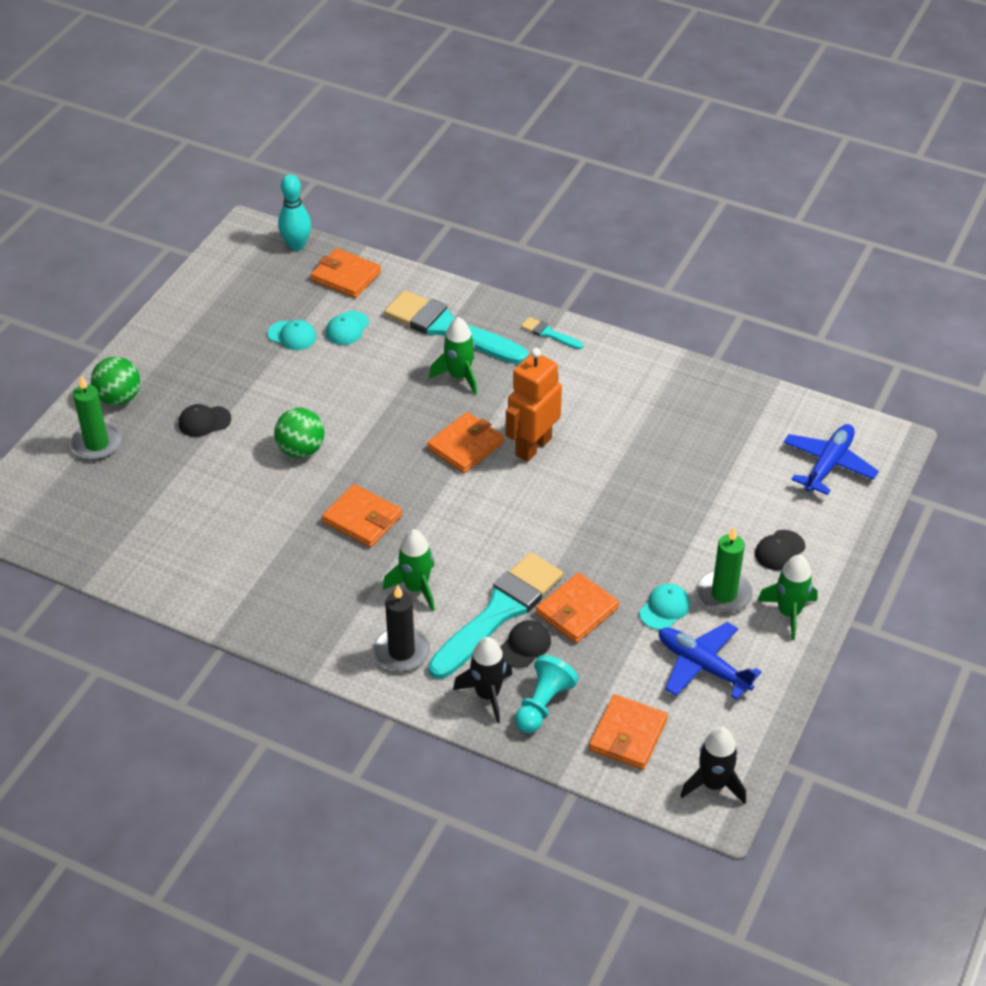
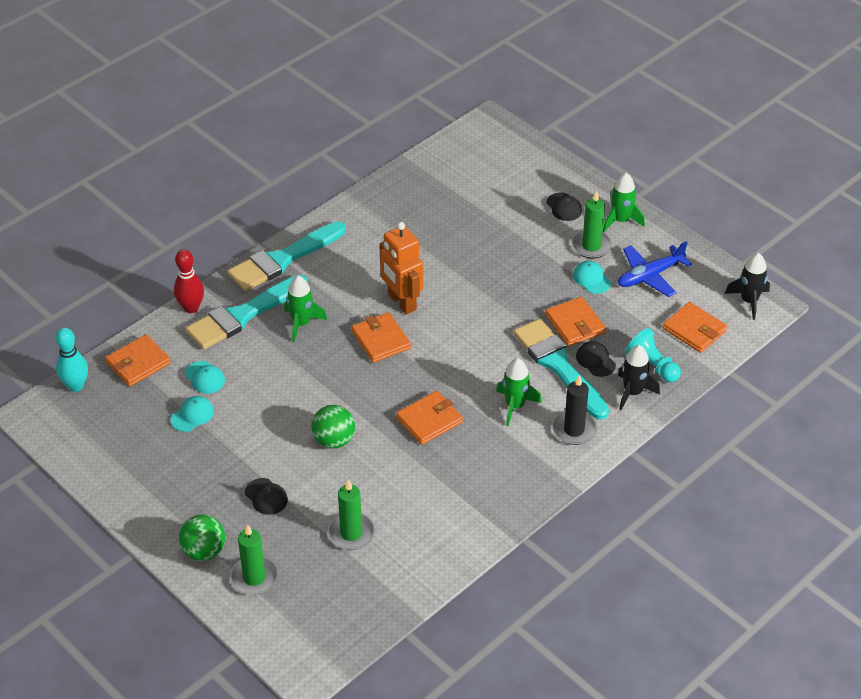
camera: 70 degrees left, 0 degrees up
black cap [179,404,231,437] -> black cap turned 45 degrees counterclockwise [245,478,288,515]
turquoise brush [521,317,584,349] -> turquoise brush [228,221,346,291], size x2.32
blue plane [783,424,879,495] -> none
none -> red bowling pin [174,249,204,313]
none -> green candle [328,479,375,550]

